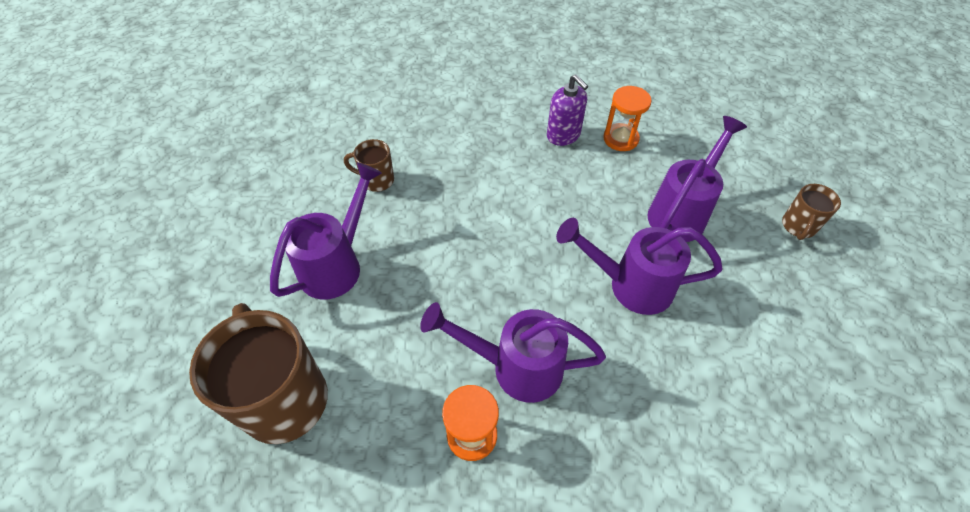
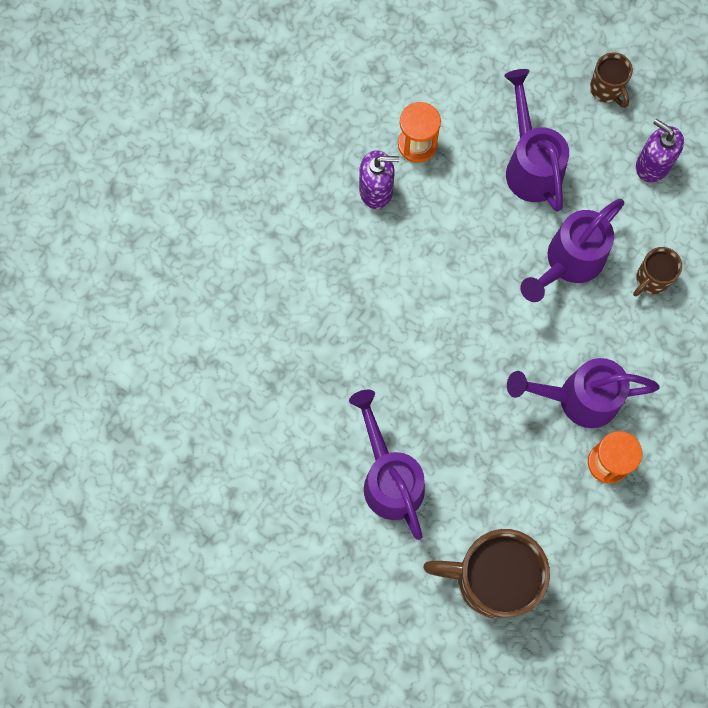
camera: 55 degrees left, 20 degrees up
brown mug [344,139,394,192] -> brown mug moved to [633,247,682,296]
purple watering can [420,302,606,403] -> purple watering can turned 45 degrees clockwise [507,358,660,428]
none -> purple soap dispenser [636,119,684,182]

